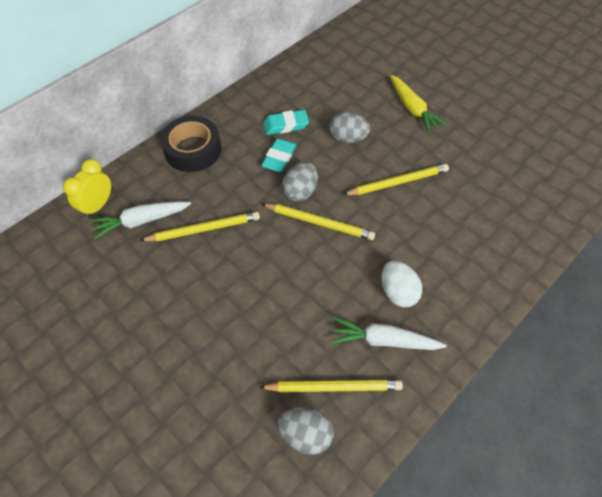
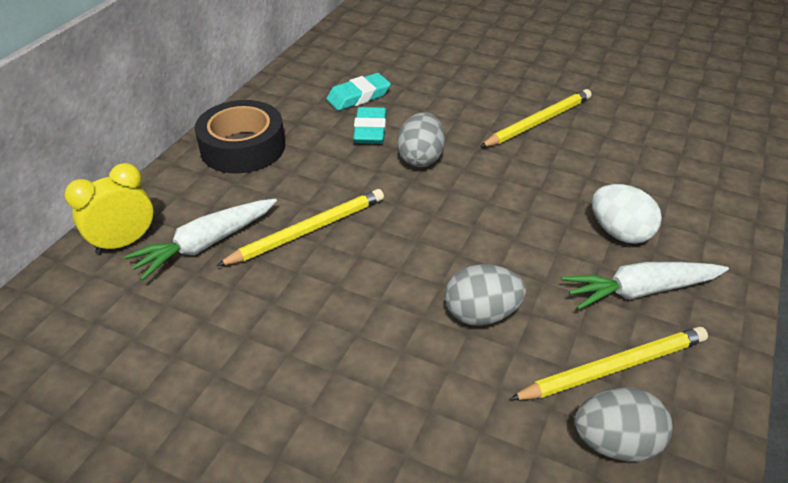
camera: 20 degrees left, 15 degrees down
yellow clock [63,159,111,218] -> yellow clock turned 45 degrees clockwise [64,163,153,254]
yellow pencil [262,203,375,240] -> none
grey egg [329,112,370,144] -> grey egg moved to [445,264,526,326]
yellow carrot [390,75,447,134] -> none

